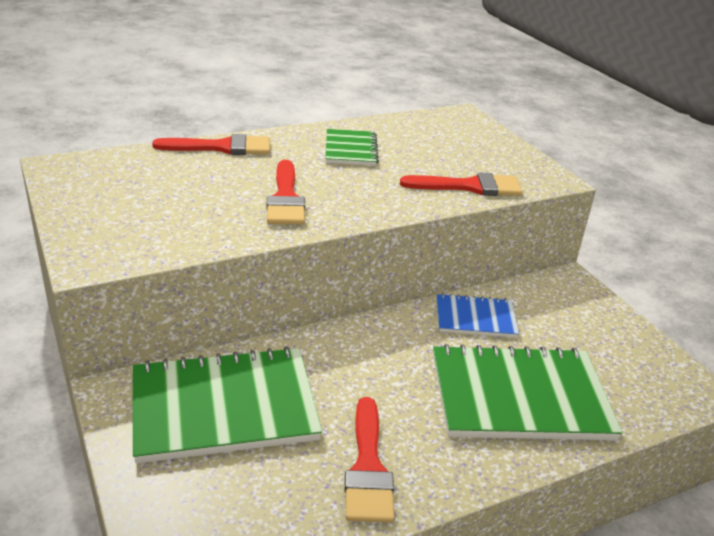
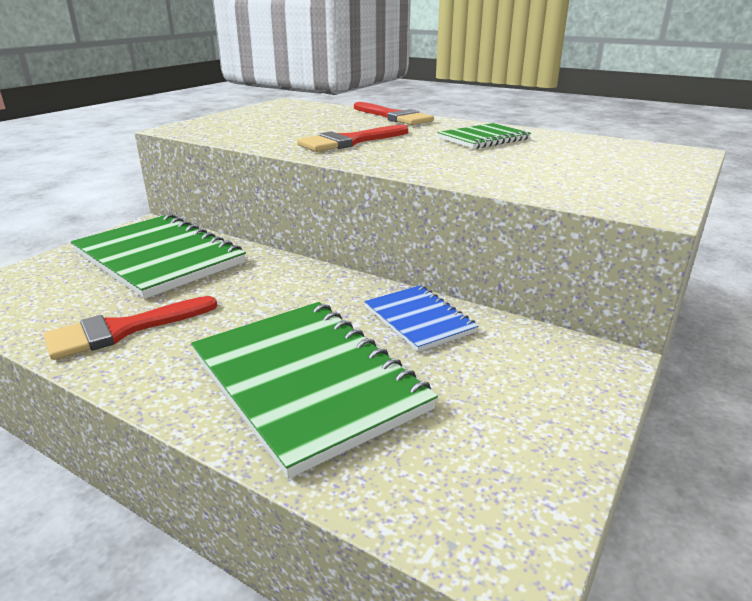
camera: 60 degrees right, 5 degrees down
red brush [400,173,523,196] -> none

